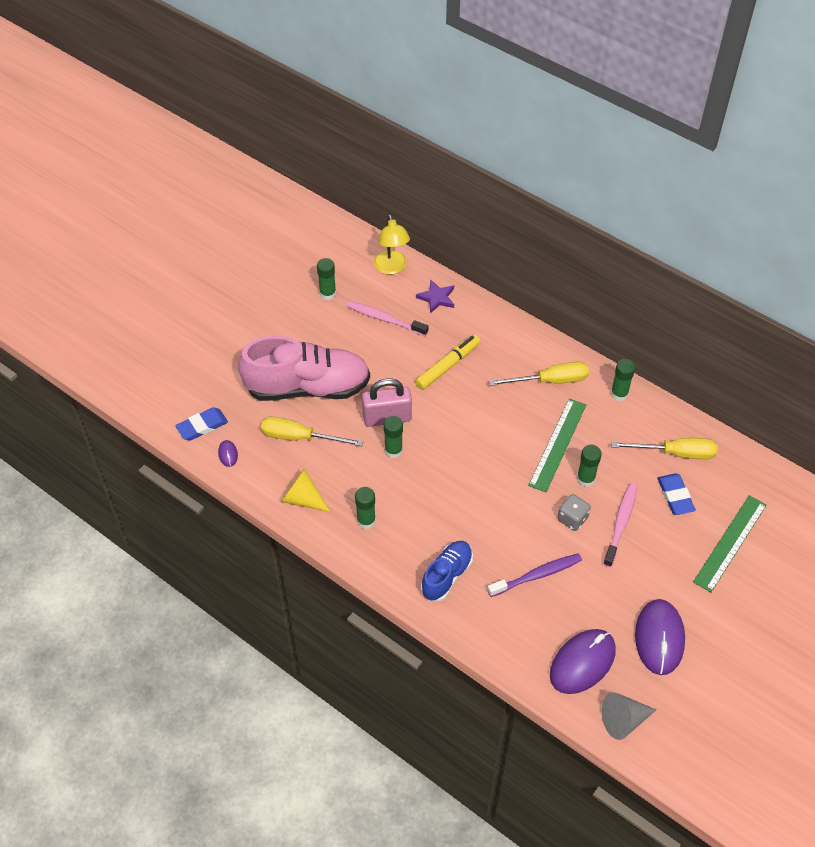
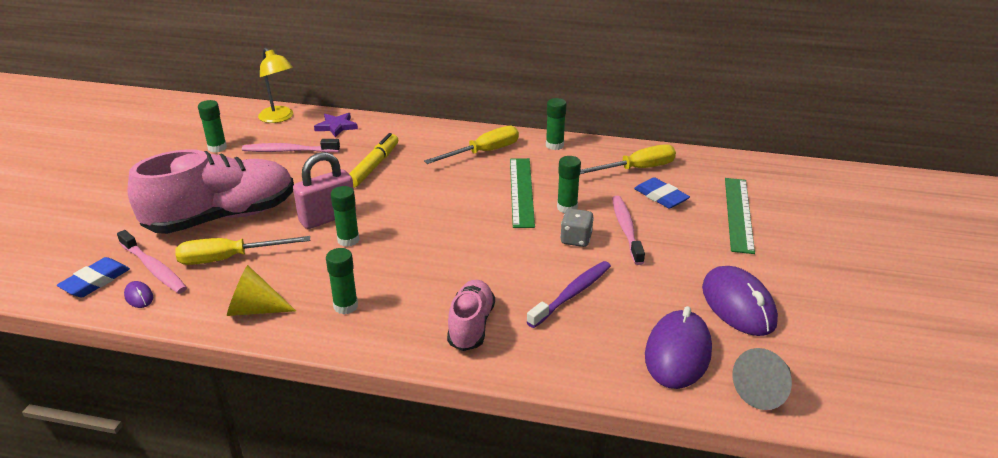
camera: 25 degrees left, 20 degrees down
blue shoe [421,541,473,602] -> pink shoe [447,280,495,351]
none -> pink toothbrush [117,230,187,294]

